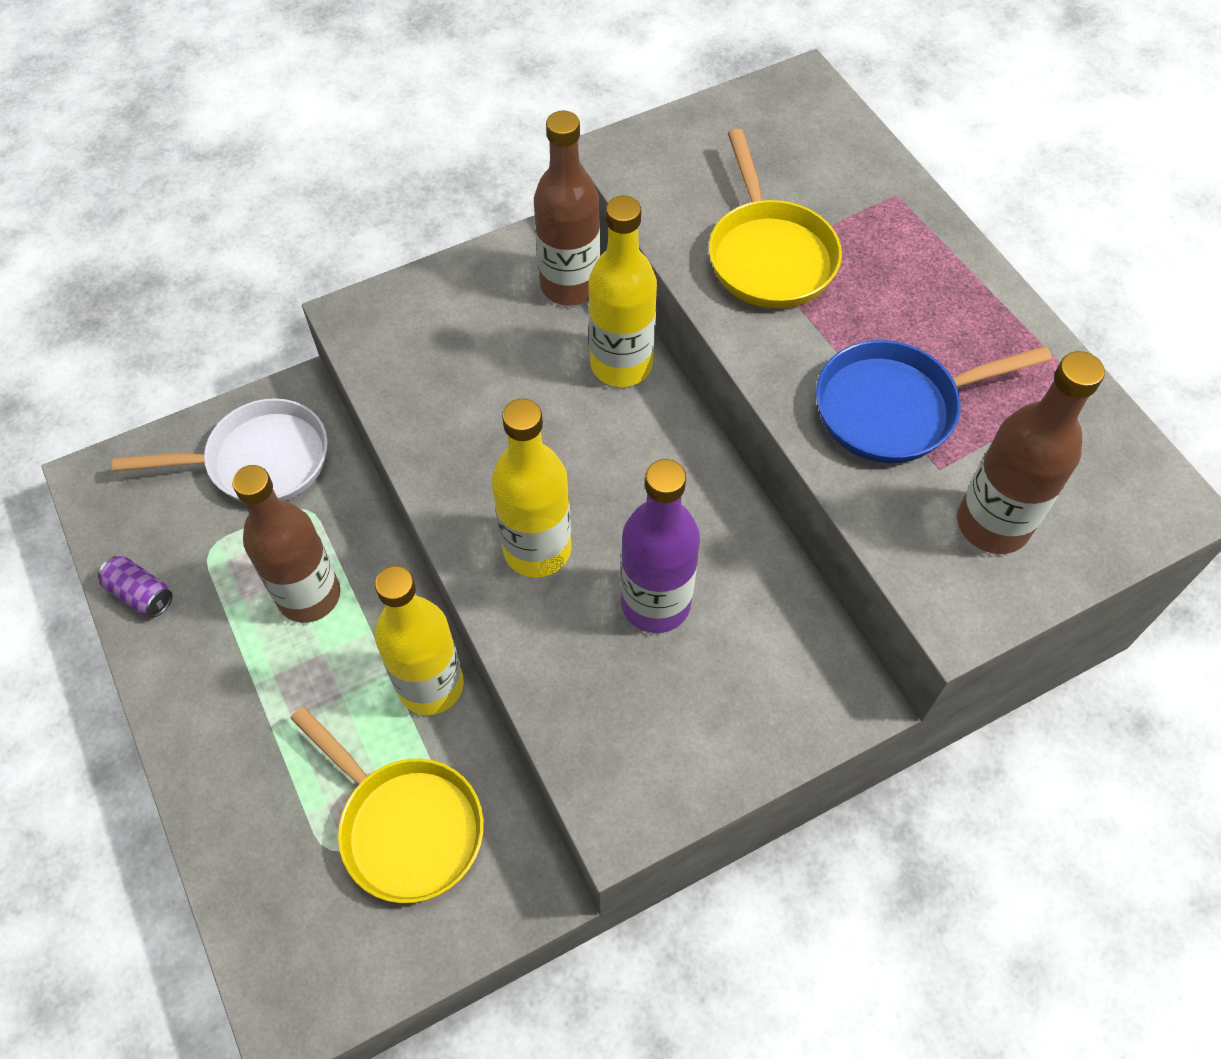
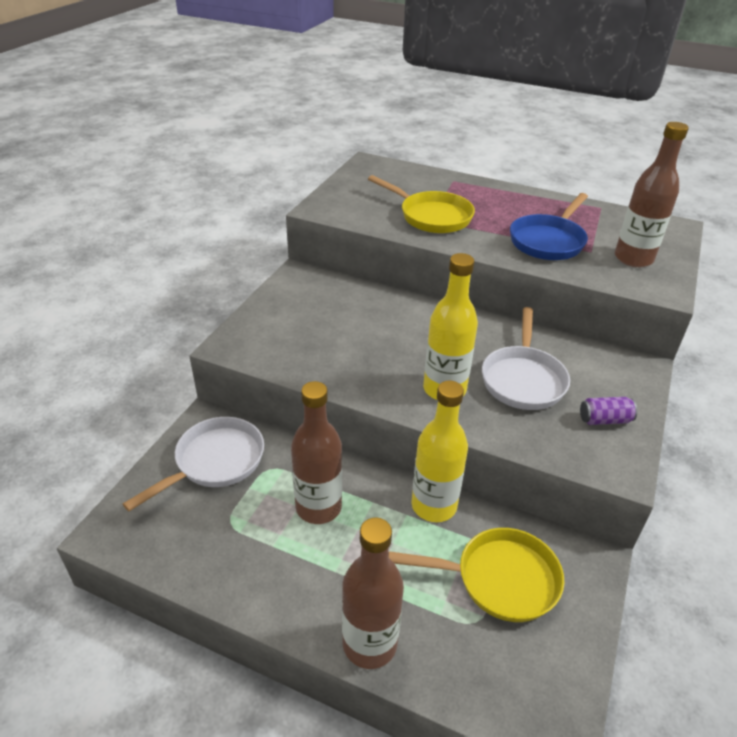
camera: 40 degrees left, 20 degrees down
purple can [98,556,172,618] -> purple can moved to [580,397,637,425]
brown bottle [534,111,600,305] -> brown bottle moved to [342,517,404,669]
yellow bottle [588,196,657,387] -> none
purple bottle [621,459,700,633] -> white pan [482,307,570,410]

